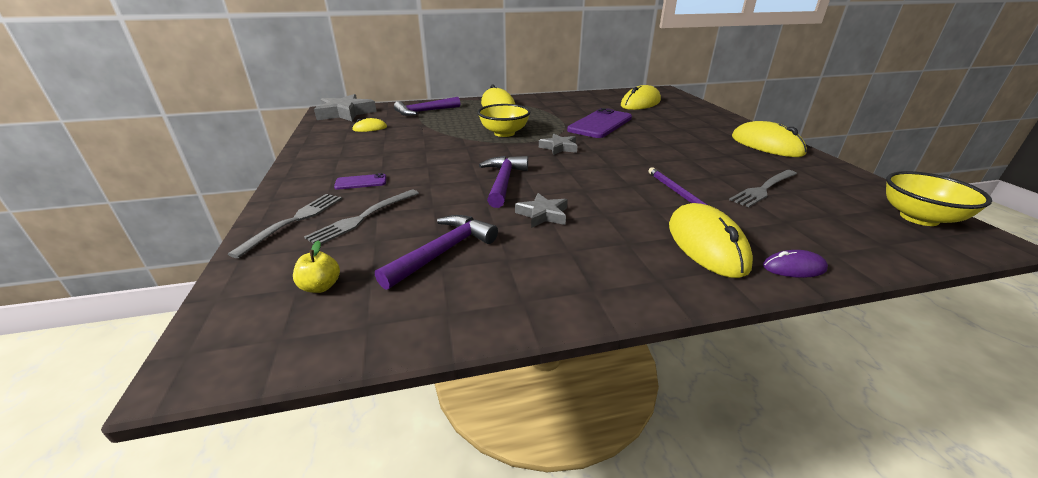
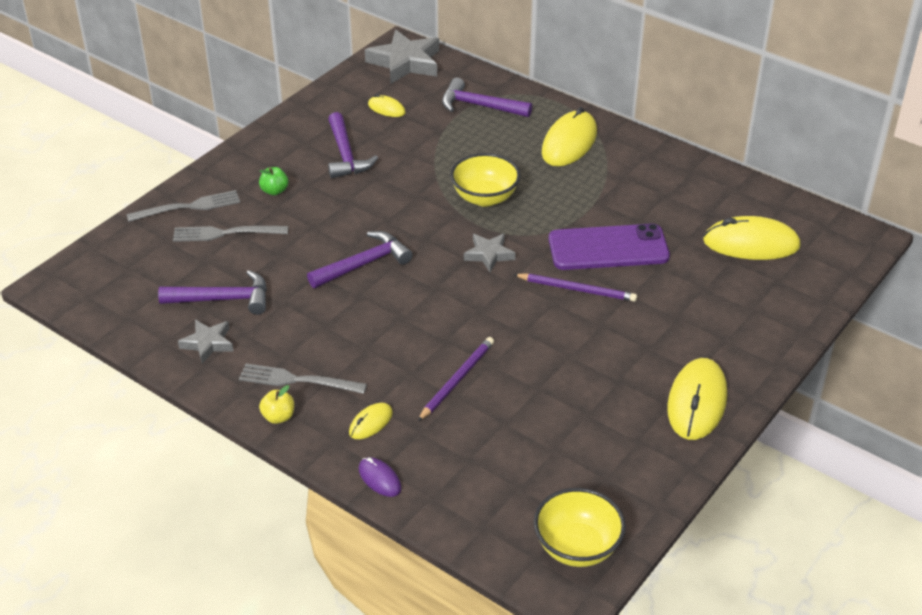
camera: 50 degrees right, 10 degrees up
yellow apple [293,241,340,293] -> yellow apple moved to [259,385,294,424]
purple phone [334,173,387,190] -> green apple [259,167,288,195]
grey star [515,193,568,228] -> grey star moved to [178,320,234,364]
yellow mouse [669,203,753,278] -> yellow mouse [349,403,393,439], size x0.50
grey fork [729,170,797,208] -> grey fork moved to [239,363,367,394]
none -> purple hammer [328,112,378,178]
none -> purple pencil [513,274,637,302]

